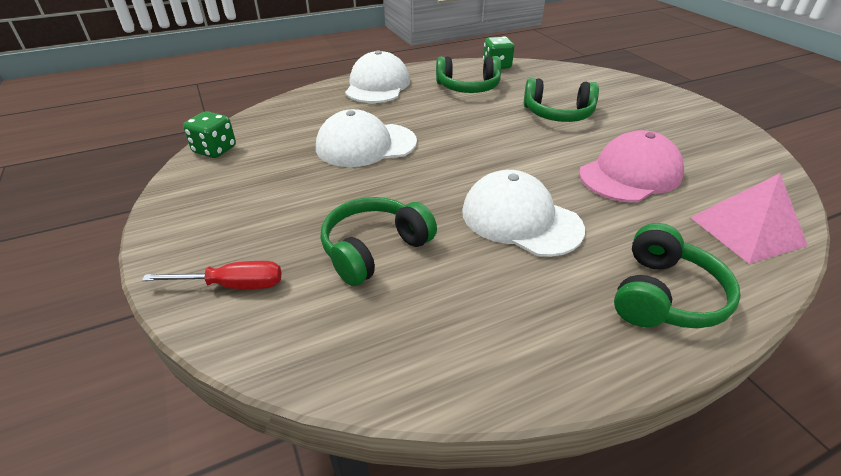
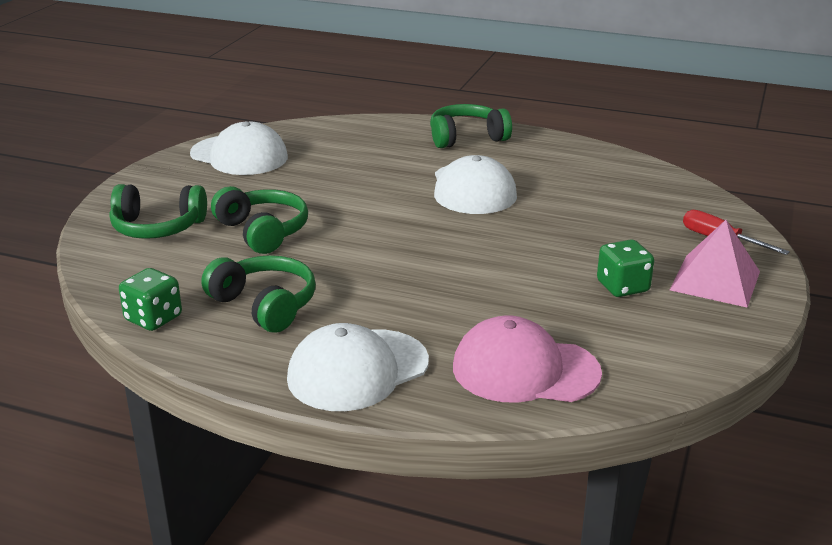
camera: 135 degrees left, 10 degrees down
green dice [183,111,236,158] -> green dice moved to [597,239,654,297]
white cap [316,109,417,167] -> white cap moved to [190,121,288,175]
green headphones [321,197,437,286] -> green headphones moved to [110,184,207,239]
pink cap [579,130,684,202] -> pink cap moved to [453,315,602,403]
pink pyramid [690,173,808,264] -> pink pyramid moved to [670,220,760,307]

